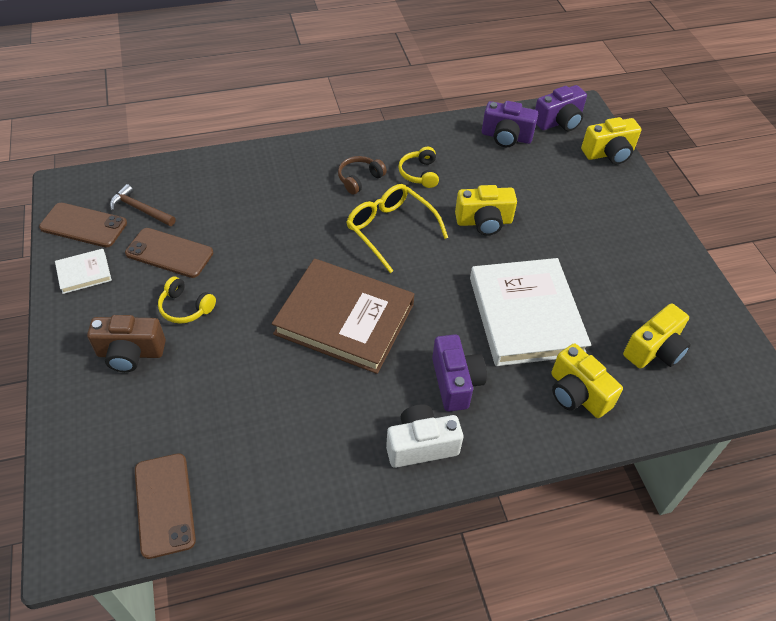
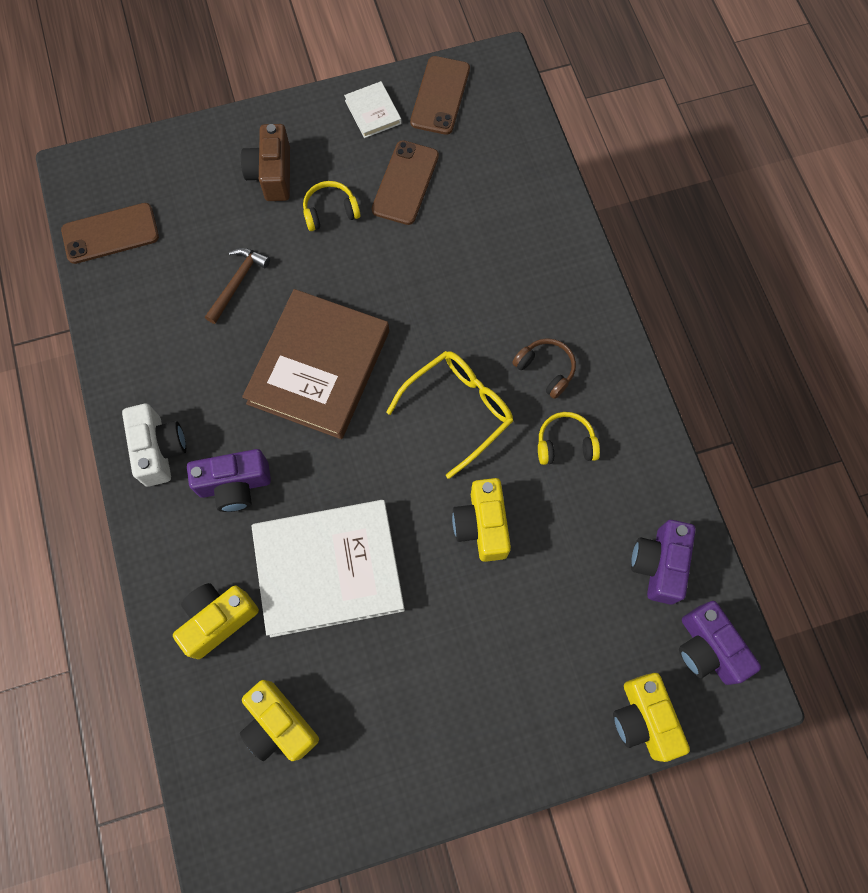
camera: 90 degrees right, 20 degrees up
brown hammer [110,184,176,226] -> brown hammer moved to [205,248,270,324]
yellow headphones [158,277,216,324] -> yellow headphones turned 45 degrees clockwise [303,181,360,231]

